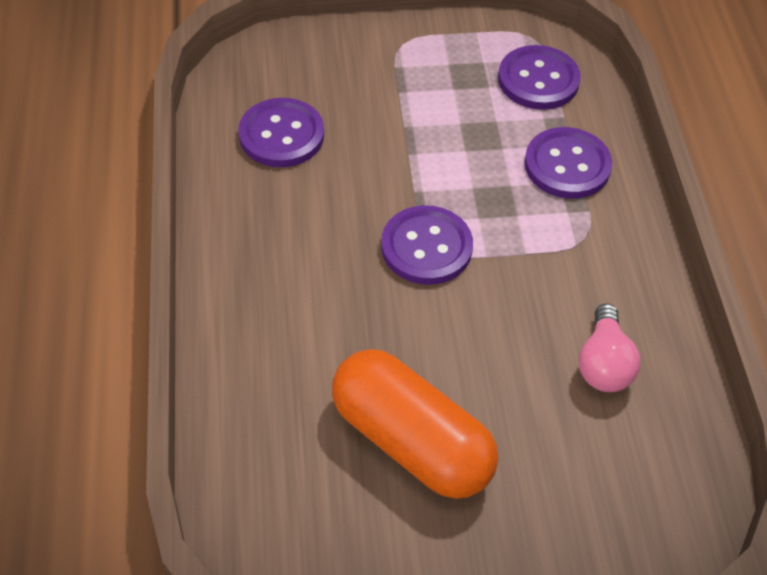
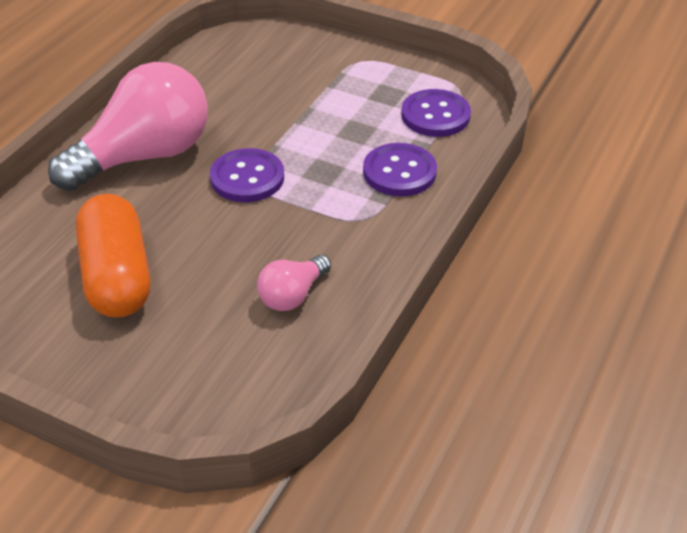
camera: 35 degrees right, 10 degrees down
purple button [238,98,324,167] -> none
none -> pink light bulb [48,62,208,191]

